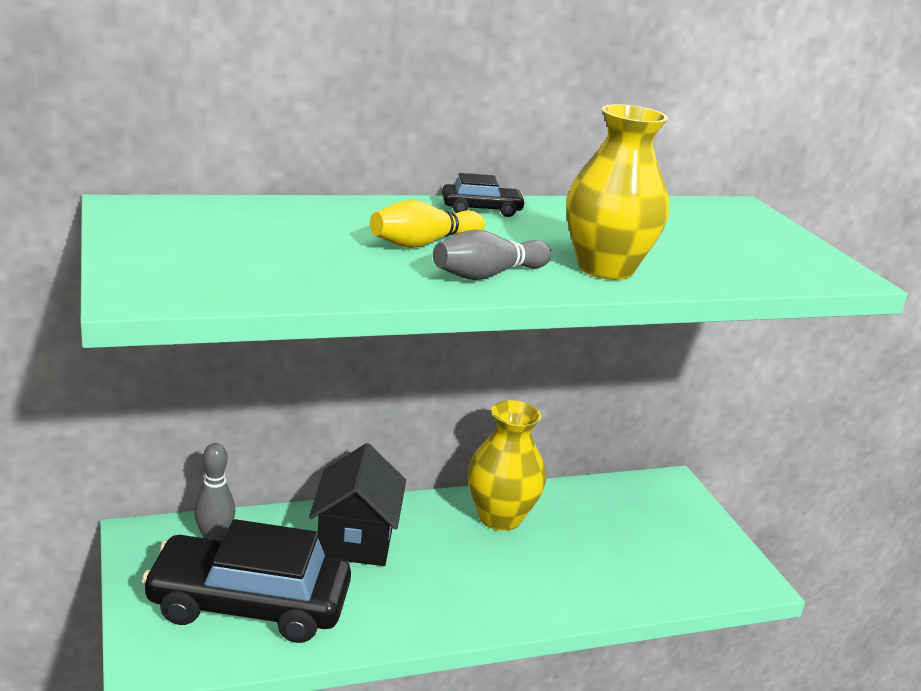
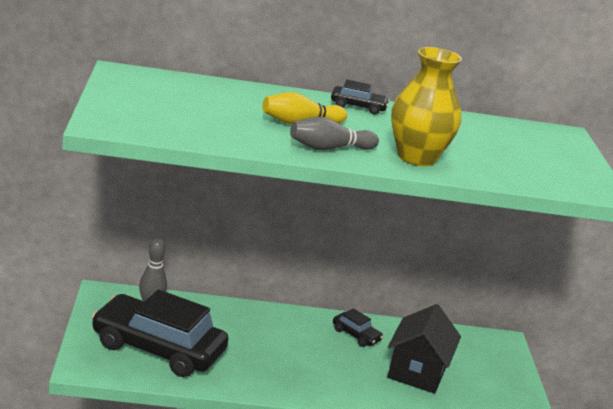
camera: 15 degrees right, 0 degrees up
black house [309,443,406,566] -> black house moved to [388,304,461,394]
yellow vase [468,400,546,531] -> black car [333,308,383,347]

